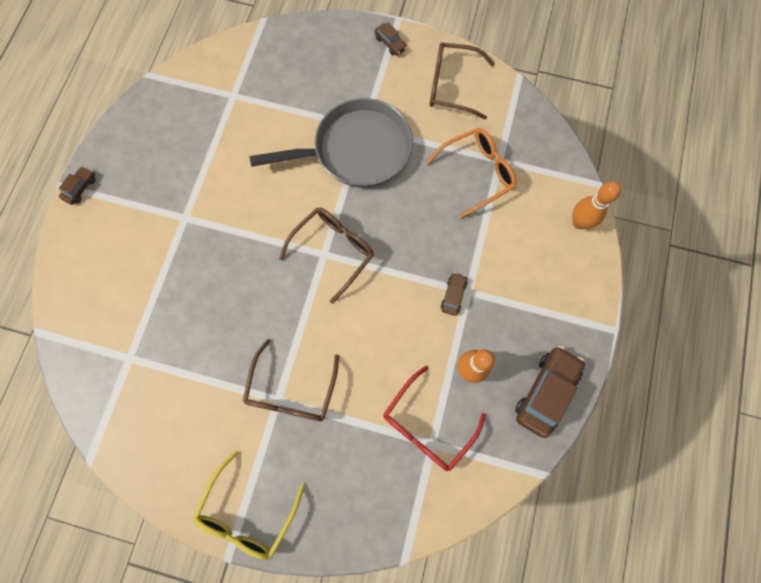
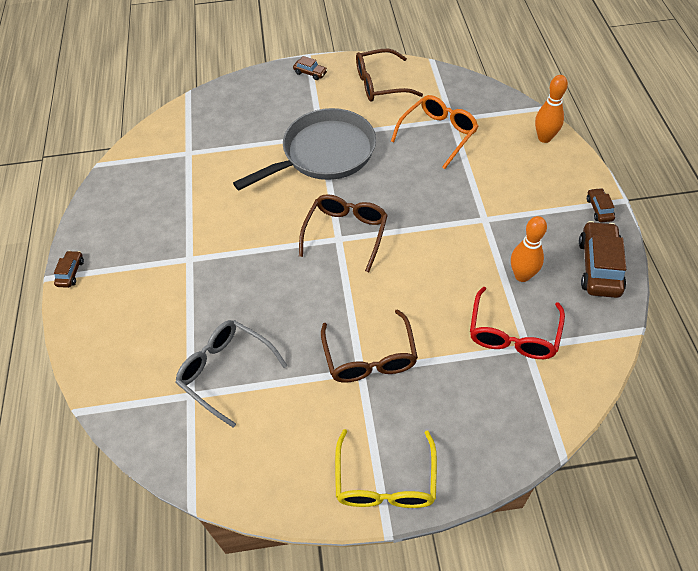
camera: 20 degrees left, 20 degrees down
brown car [441,273,467,316] -> brown car moved to [587,188,615,223]
none -> grey glasses [175,320,287,427]

